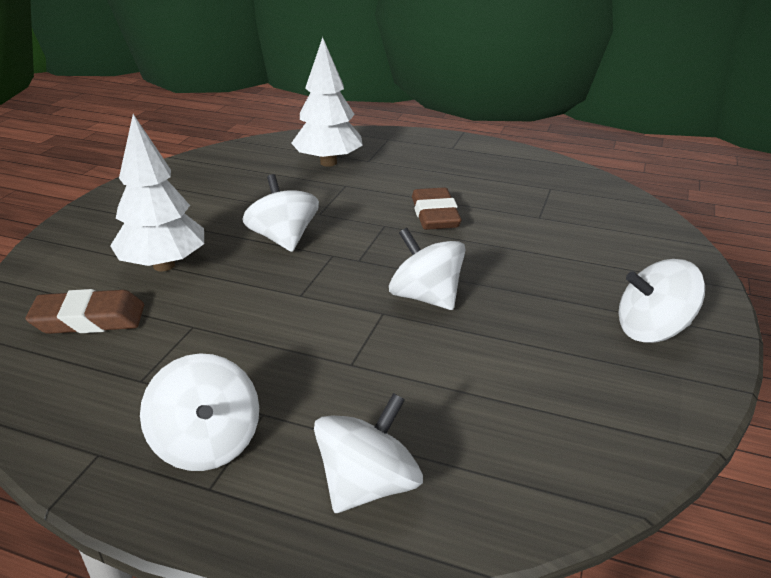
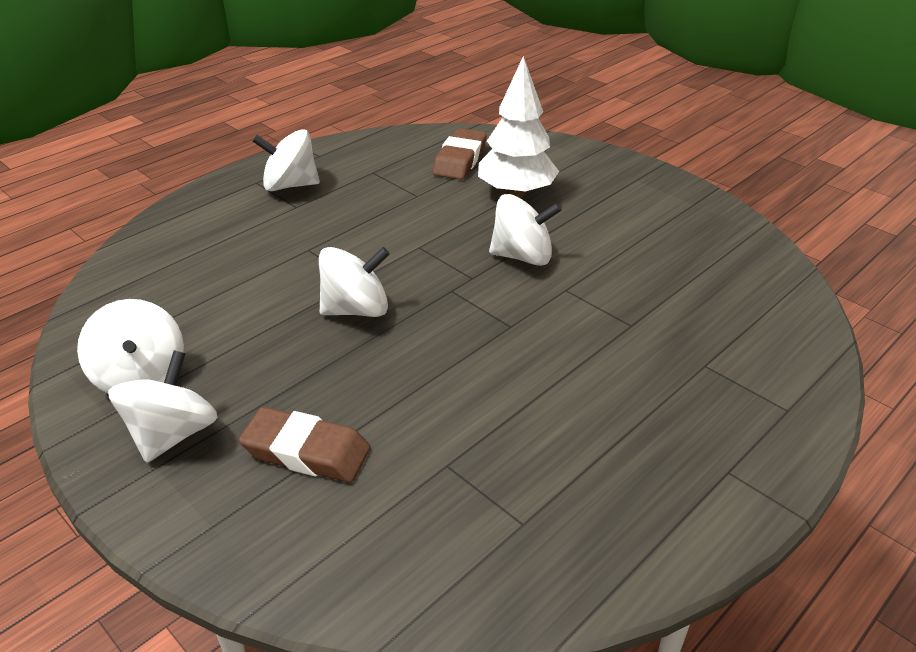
camera: 115 degrees right, 5 degrees up
white tree [291,37,363,167] -> none
white spinning top [314,393,423,513] -> white spinning top moved to [77,299,184,393]
brown eraser [412,187,461,230] -> brown eraser moved to [239,407,371,483]

